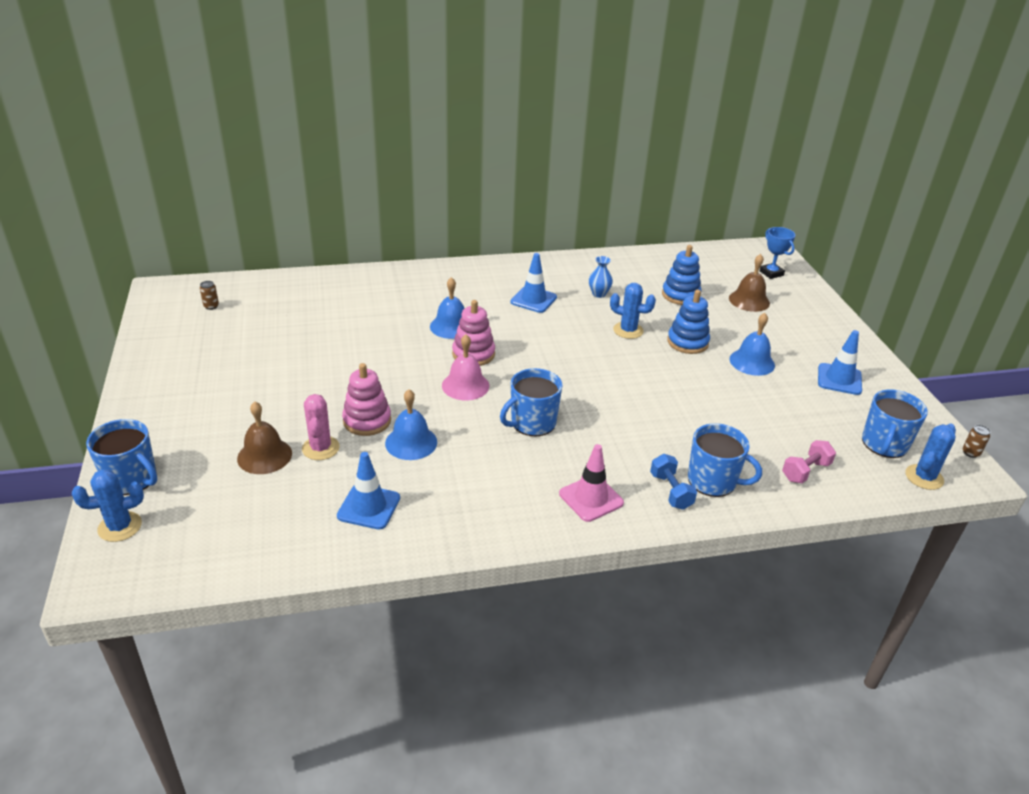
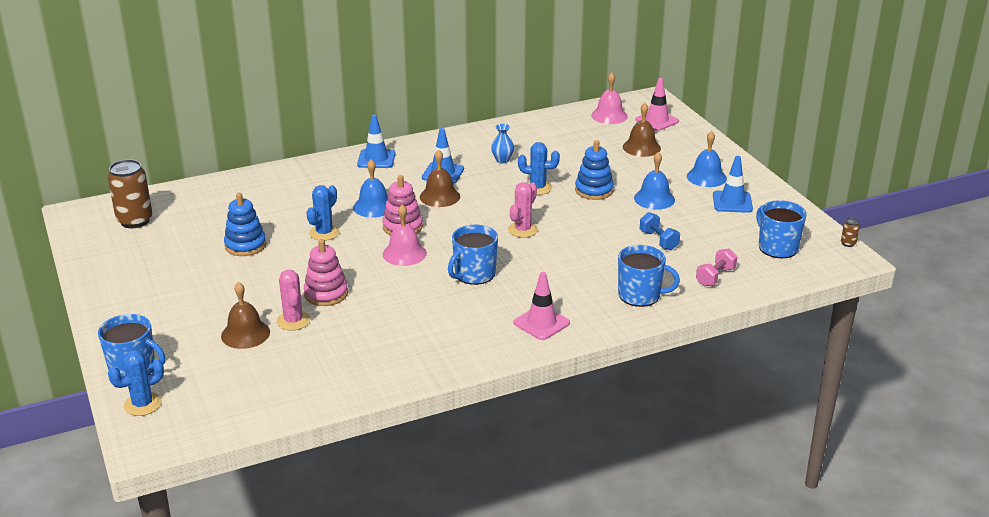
camera: 10 degrees left, 5 degrees down
brown can [200,281,219,310] -> brown can [108,159,153,228], size x2.41
blue traffic cone [337,452,400,530] -> blue traffic cone moved to [357,115,396,168]
blue bell [385,389,437,460] -> blue bell moved to [687,131,727,187]
blue dumbbell [650,454,697,510] -> blue dumbbell moved to [640,212,680,250]
blue stacking toy [662,245,701,305] -> blue stacking toy moved to [224,193,266,256]
blue trophy [759,227,795,279] -> pink traffic cone [636,78,679,131]
blue mug [862,389,928,458] -> blue mug turned 135 degrees clockwise [756,200,807,258]
blue cactus [906,424,956,490] -> blue cactus moved to [306,185,340,241]
none -> brown bell [420,150,460,207]
none -> pink cactus [508,182,538,238]
none -> pink bell [591,73,628,124]

